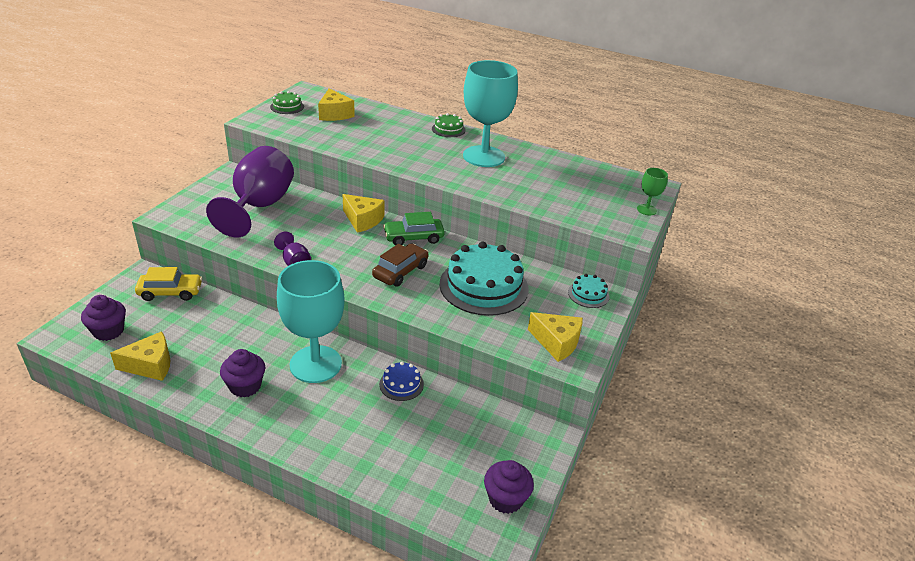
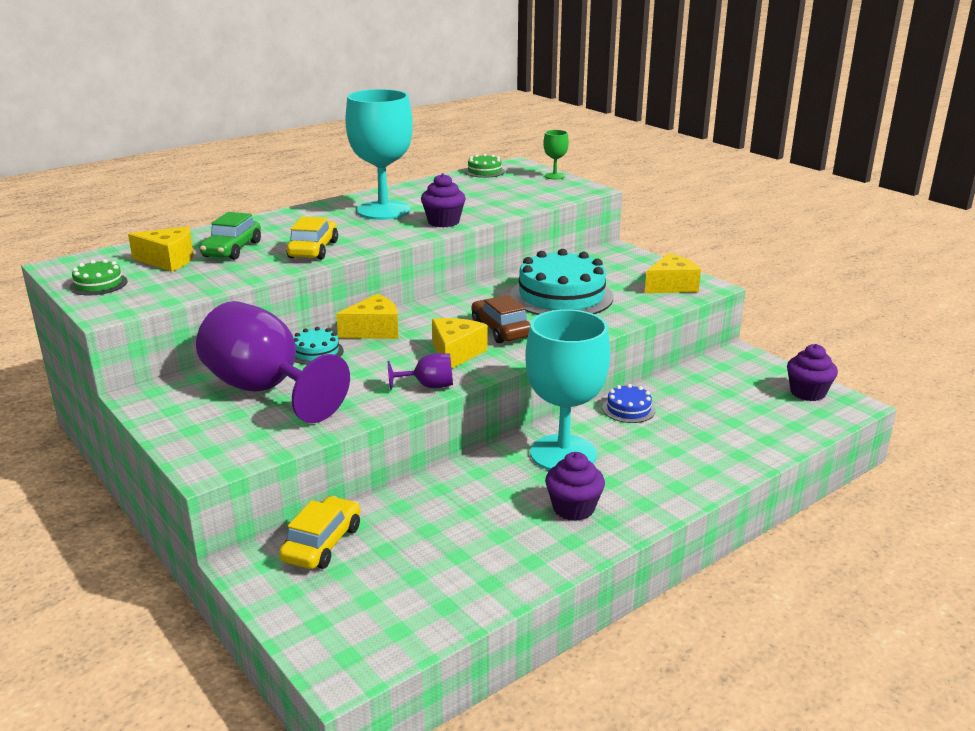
camera: 60 degrees left, 10 degrees down
purple cupcake [81,295,126,341] -> purple cupcake moved to [421,173,466,227]
yellow cheese [110,331,170,381] -> yellow cheese moved to [432,318,488,368]
green car [383,212,445,245] -> green car moved to [199,212,261,260]
green cake [432,113,466,137] -> green cake moved to [465,154,505,178]
turquoise cake [568,274,609,308] -> turquoise cake moved to [294,327,344,365]
none -> yellow car [287,217,338,260]

